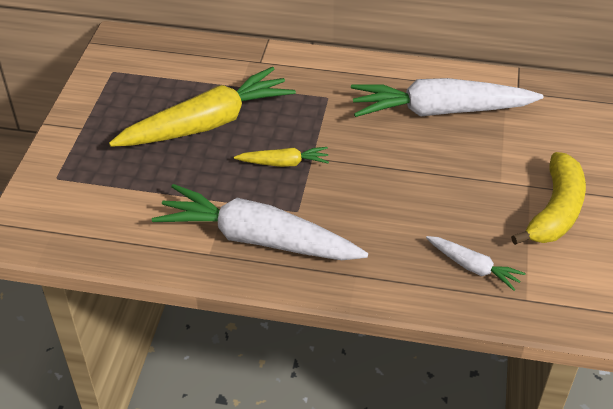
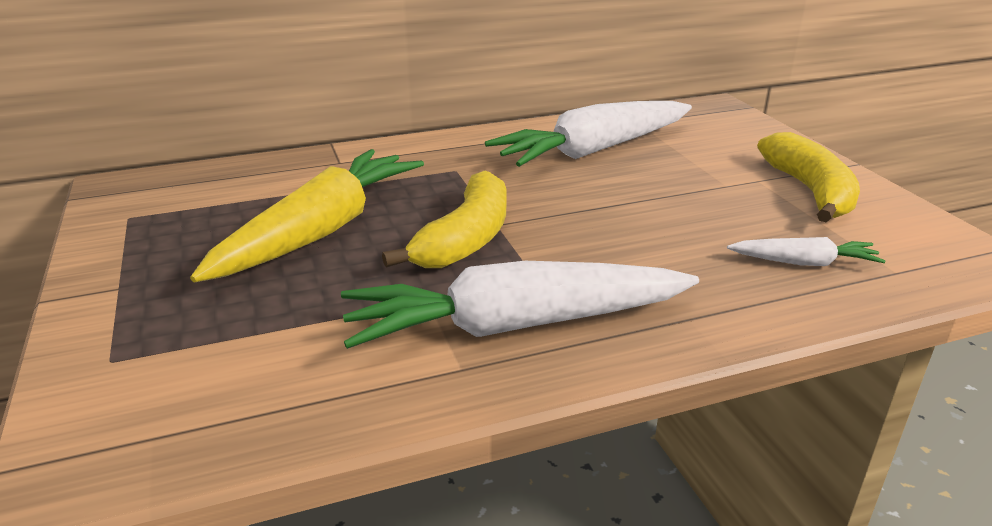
camera: 30 degrees left, 15 degrees down
yellow carrot [234,147,329,167] -> yellow banana [382,171,507,268]

